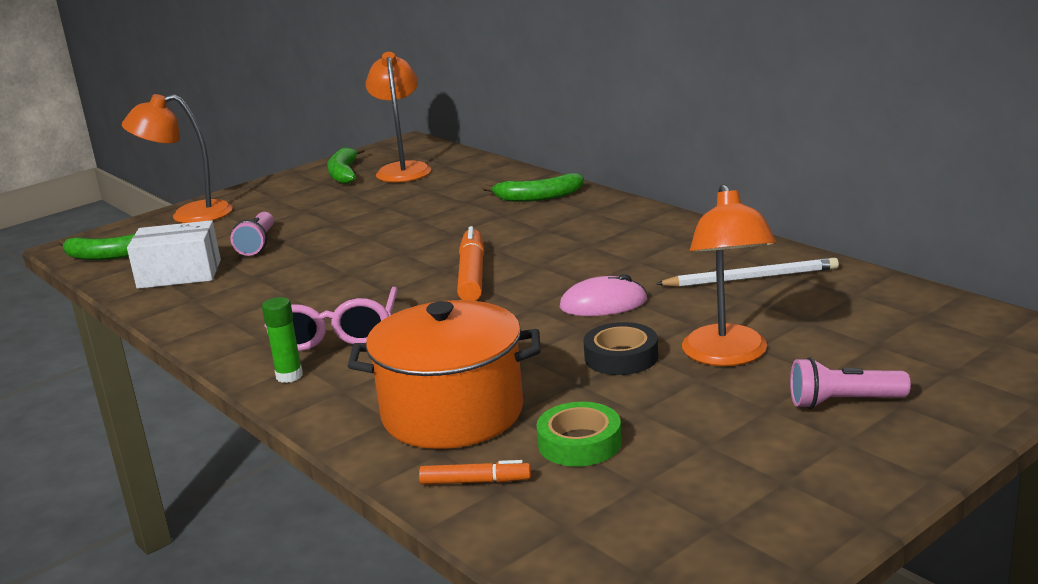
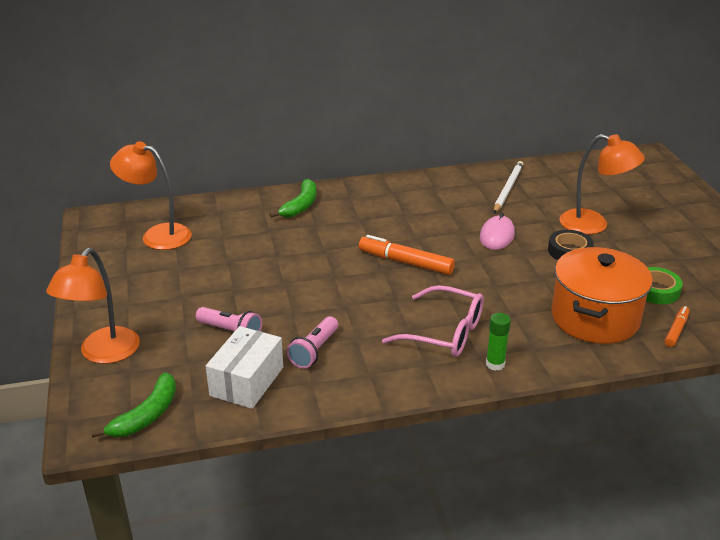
camera: 65 degrees left, 10 degrees up
green banana [327,147,365,184] -> none
pink flashlight [790,357,911,409] -> pink flashlight moved to [287,316,338,369]

